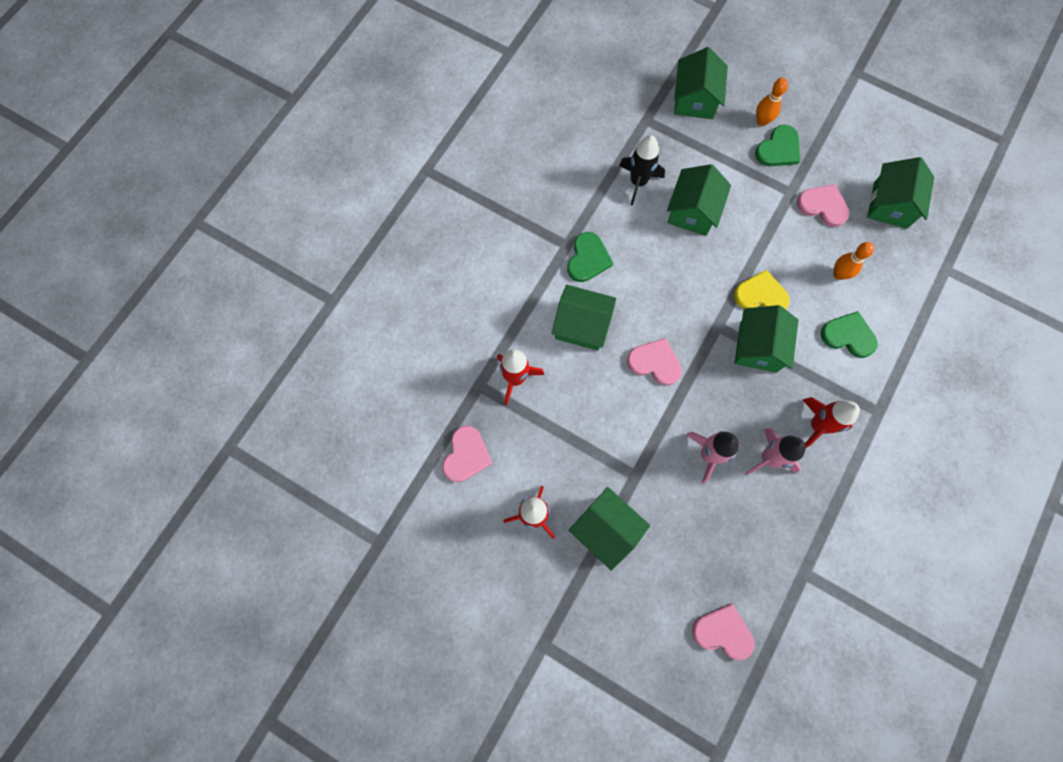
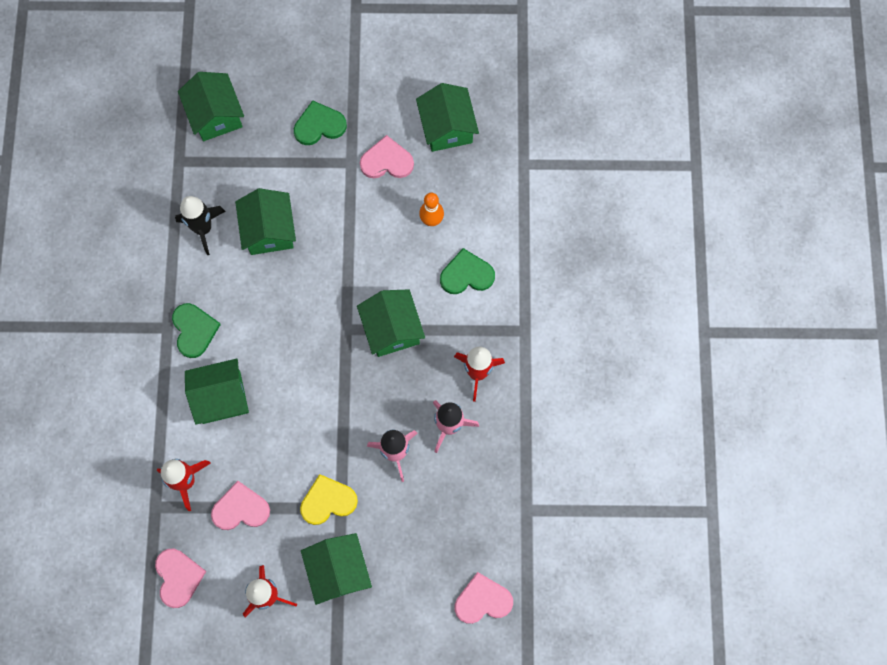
camera: 30 degrees left, 0 degrees up
green house [569,487,650,571] -> green house turned 60 degrees clockwise [301,533,372,605]
pink heart [627,338,682,386] -> pink heart moved to [211,481,270,530]
yellow heart [734,270,790,309] -> yellow heart moved to [300,474,358,525]
green heart [755,125,800,166] -> green heart turned 120 degrees counterclockwise [294,100,347,145]
orange bowling pin [756,78,788,126] -> none

